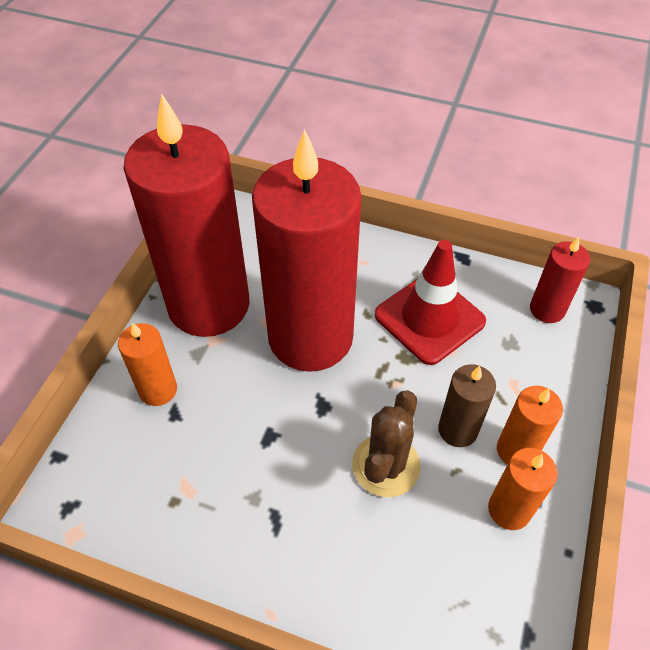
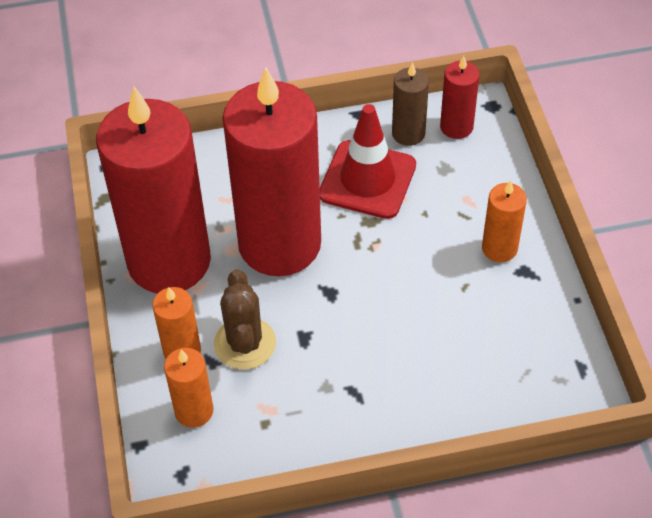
camera: 30 degrees left, 0 degrees up
brown cactus [352,390,421,497] -> brown cactus moved to [214,269,276,370]
brown candle [438,364,496,447] -> brown candle moved to [392,62,429,146]
orange candle [488,448,558,530] -> orange candle moved to [164,348,213,428]

